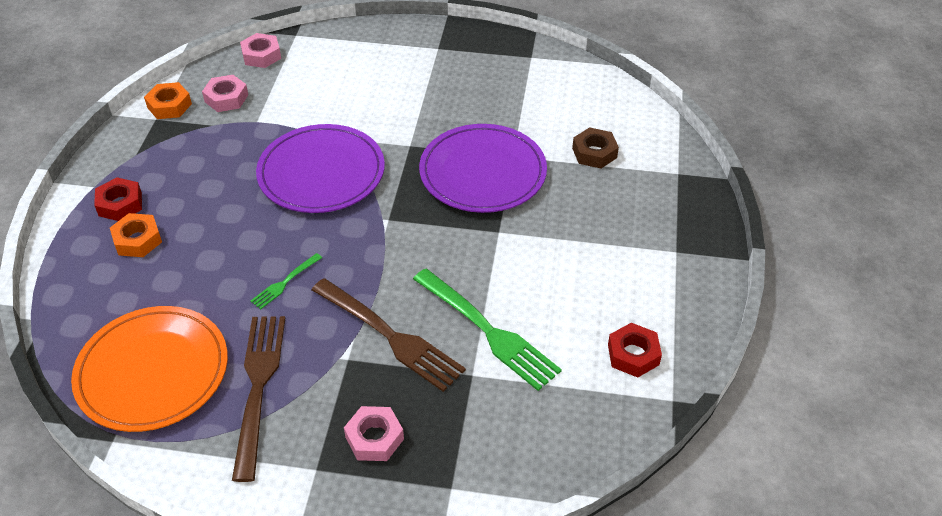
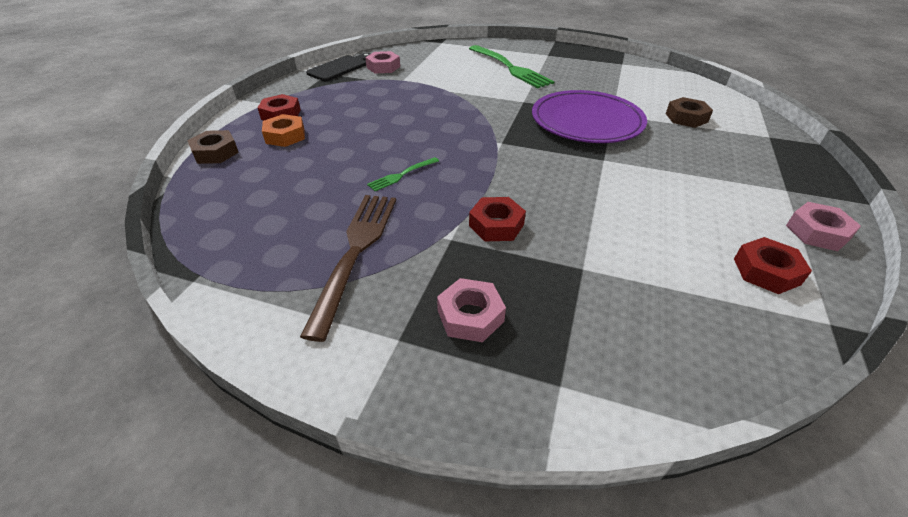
camera: 10 degrees right, 5 degrees down
orange plate [71,306,228,432] -> none
orange nut [144,82,192,119] -> black cutting board [306,53,370,81]
pink nut [240,33,281,68] -> pink nut moved to [786,202,861,251]
purple plate [256,124,385,213] -> none
brown fork [312,278,466,392] -> red nut [469,197,526,241]
green fork [413,269,562,391] -> green fork moved to [469,45,554,88]
none -> brown nut [187,130,239,164]

